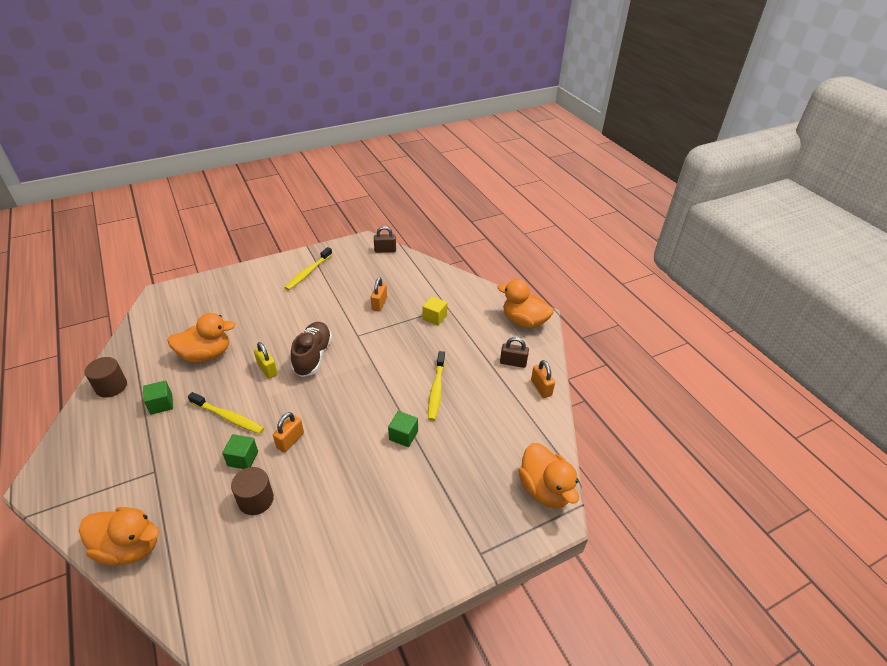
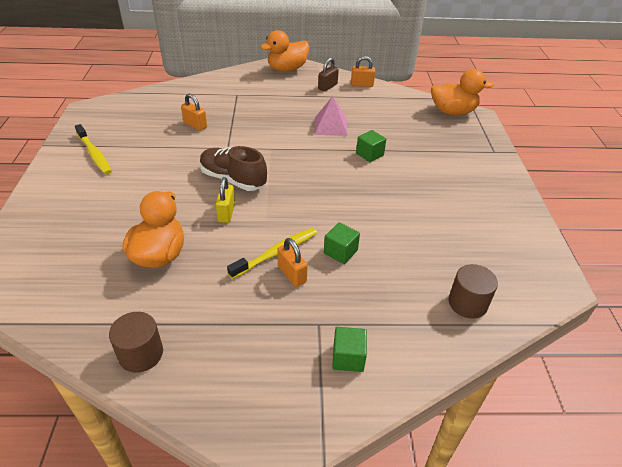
camera: 65 degrees left, 0 degrees up
orange duck [79,507,159,565] -> none
green cube [143,381,173,415] -> green cube moved to [332,327,367,372]
brown cylinder [231,467,274,515] -> brown cylinder moved to [448,264,498,319]
yellow padlock [254,342,278,379] -> yellow padlock turned 75 degrees counterclockwise [216,177,235,223]
orange padlock [273,412,304,452] -> orange padlock moved to [277,238,308,287]
brown padlock [374,226,396,253] -> none
yellow cube [423,296,447,326] -> none
yellow toothbrush [428,351,445,421] -> pink pyramid [314,96,348,136]

